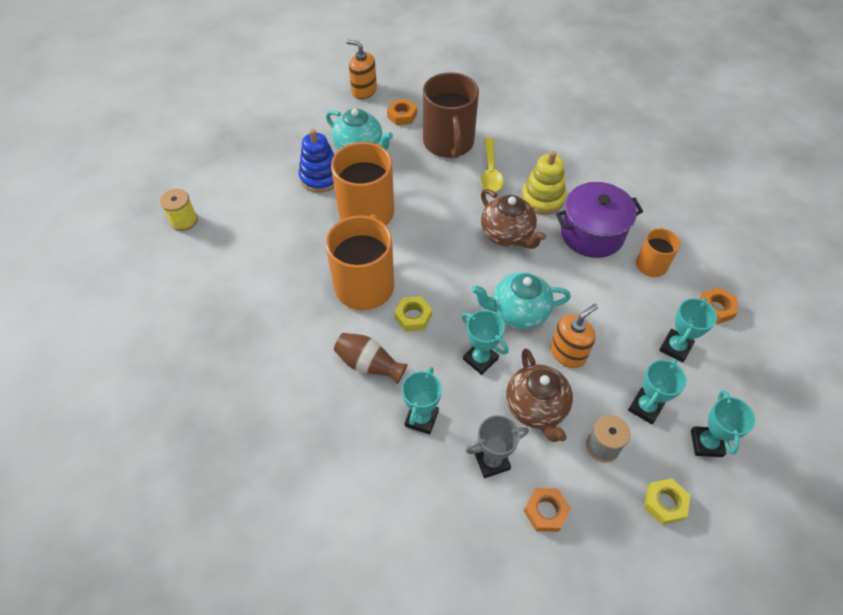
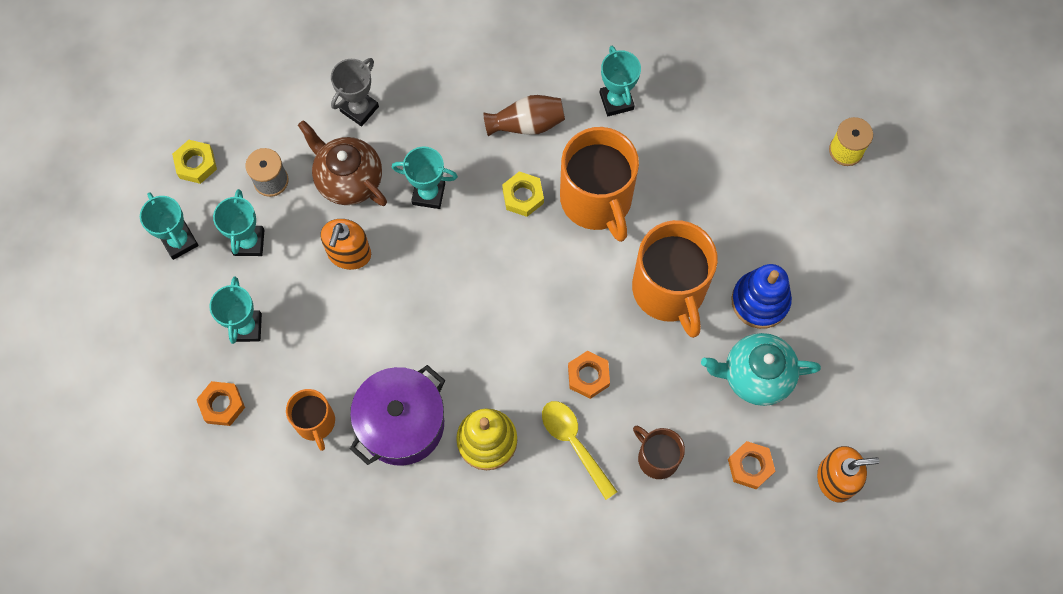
camera: 145 degrees right, 15 degrees up
turquoise trophy [402,367,442,435] -> turquoise trophy moved to [600,46,641,116]
brown mug [423,72,479,158] -> brown mug [633,426,685,479], size x0.54
turquoise teapot [471,272,571,329] -> none
brown teapot [481,189,546,249] -> none
orange nut [524,488,571,532] -> orange nut moved to [568,351,610,399]

